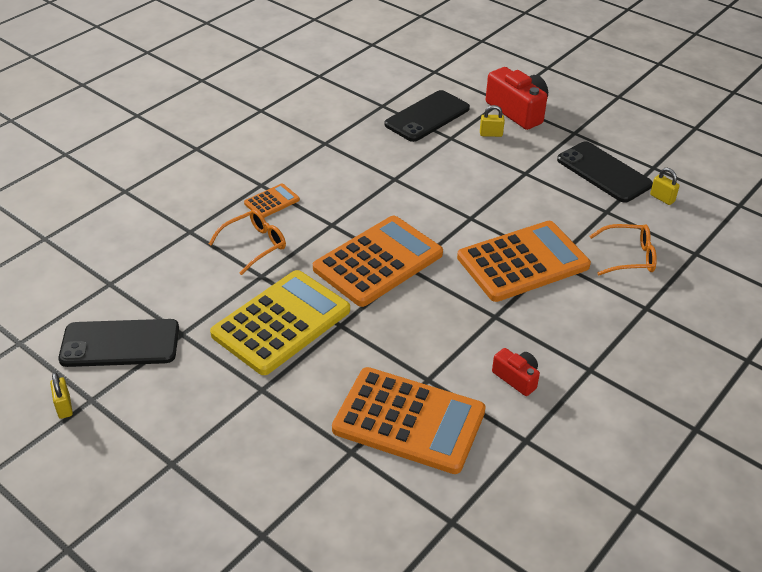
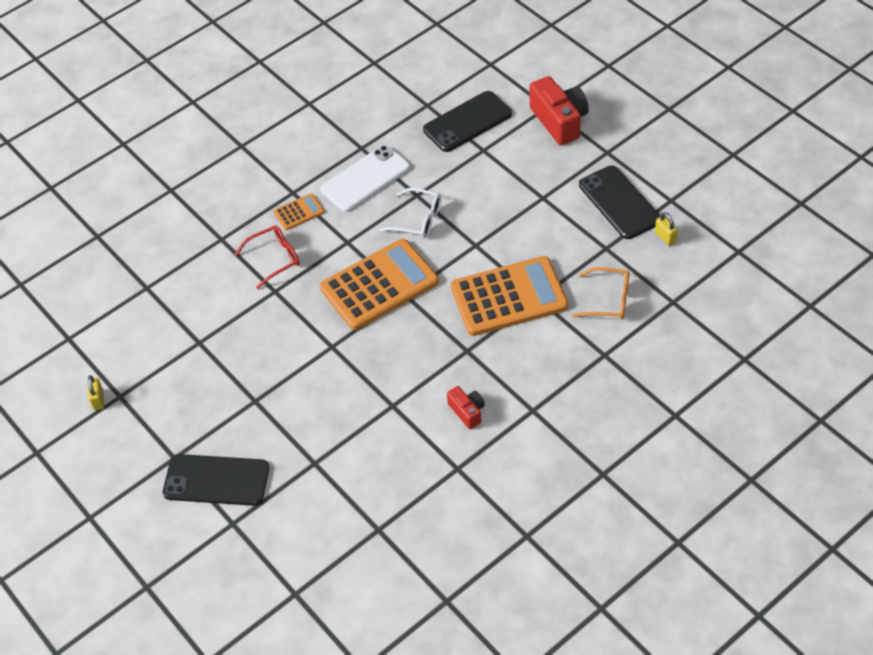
camera: 15 degrees right, 10 degrees up
black phone [58,319,179,367] -> black phone moved to [163,454,269,506]
orange glasses [209,210,286,275] -> red glasses [235,225,300,289]
yellow calculator [210,270,350,375] -> none
orange calculator [332,367,486,474] -> none
yellow padlock [480,105,505,137] -> none
none -> white phone [321,145,410,212]
none -> white glasses [380,188,441,238]

